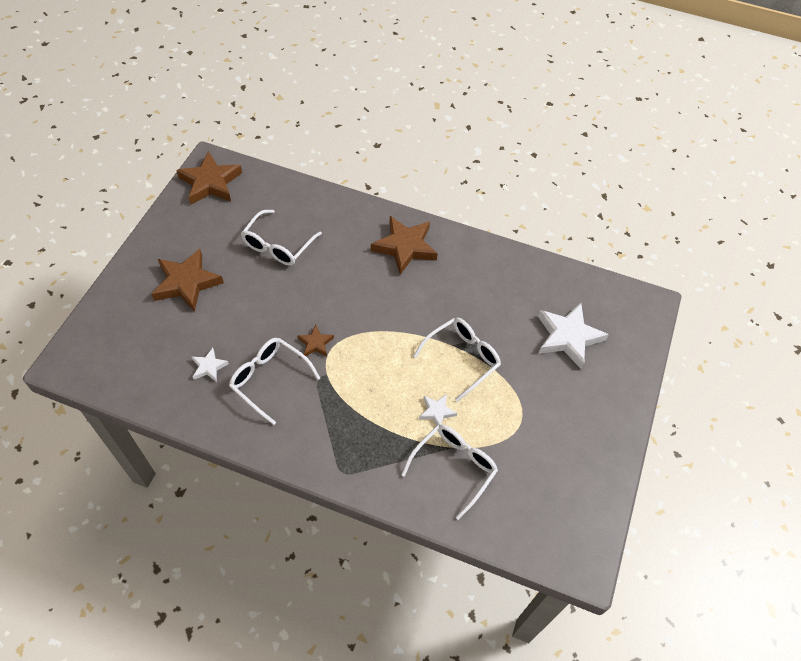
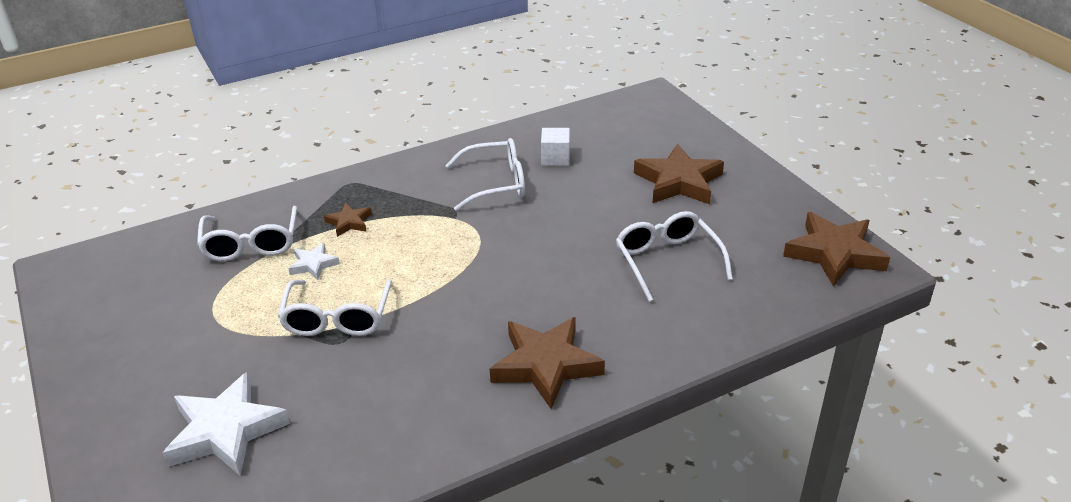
camera: 135 degrees right, 20 degrees down
white star [192,348,229,382] -> white cube [541,128,570,166]
brown star [297,325,334,356] -> brown star moved to [324,203,372,237]

